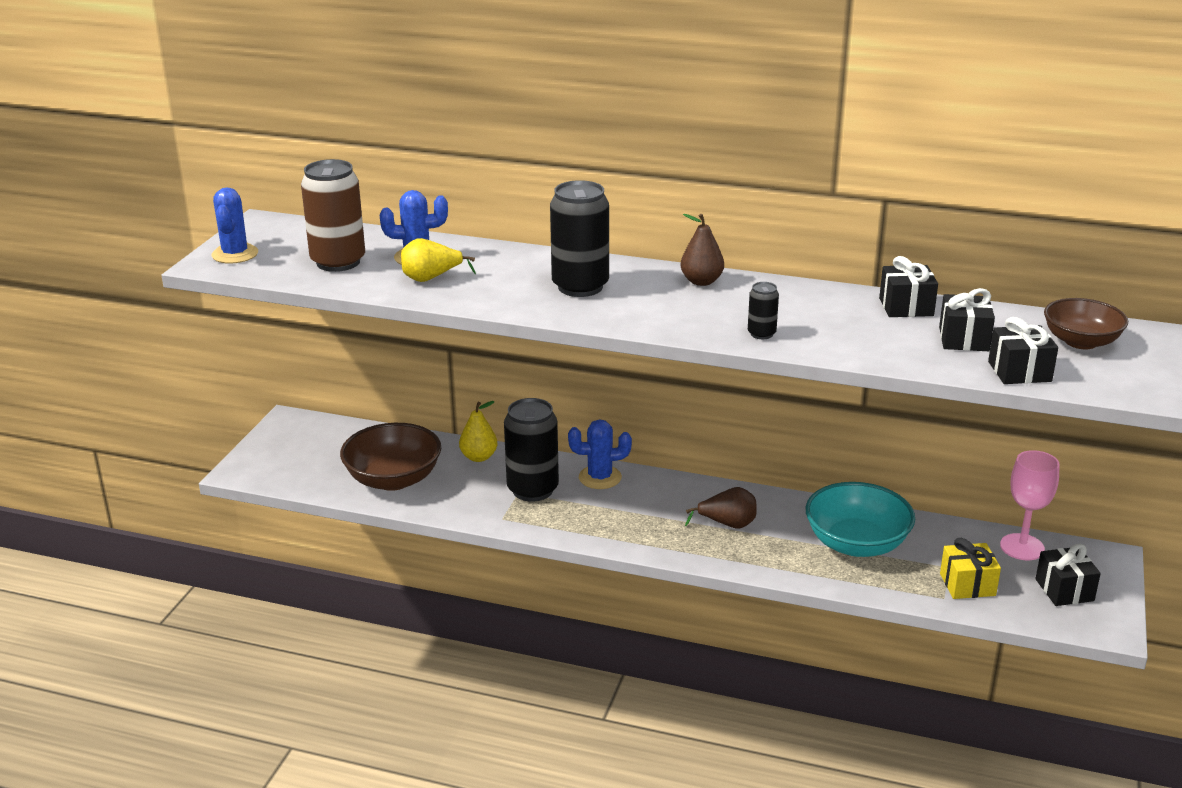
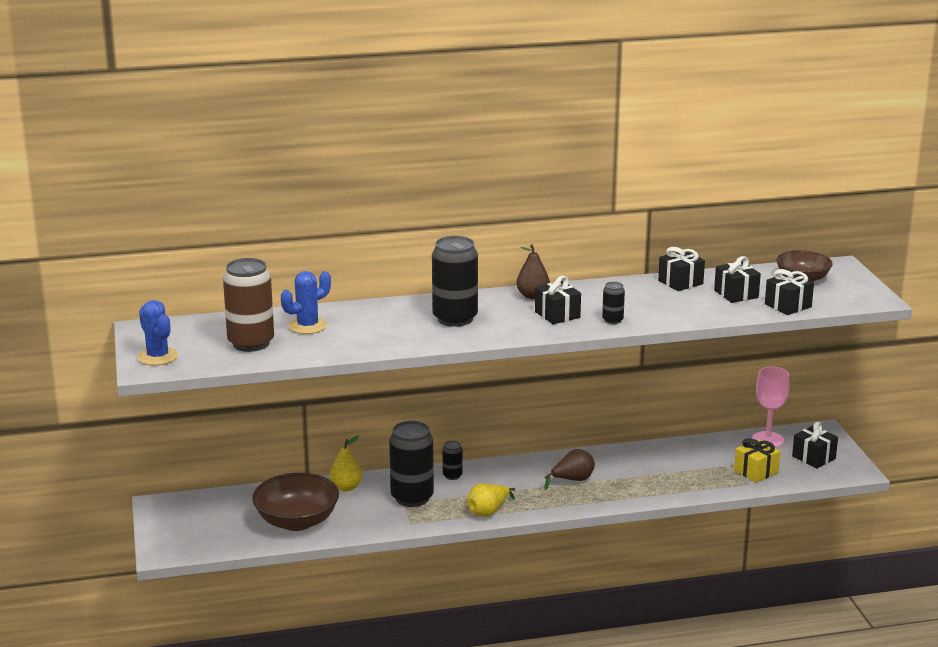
camera: 30 degrees left, 5 degrees down
yellow pear [401,238,476,282] -> yellow pear moved to [467,484,515,517]
blue cactus [568,419,632,489] -> black can [442,441,463,480]
turquoise bowl [806,482,915,557] -> none
none -> black gift [535,276,581,324]

